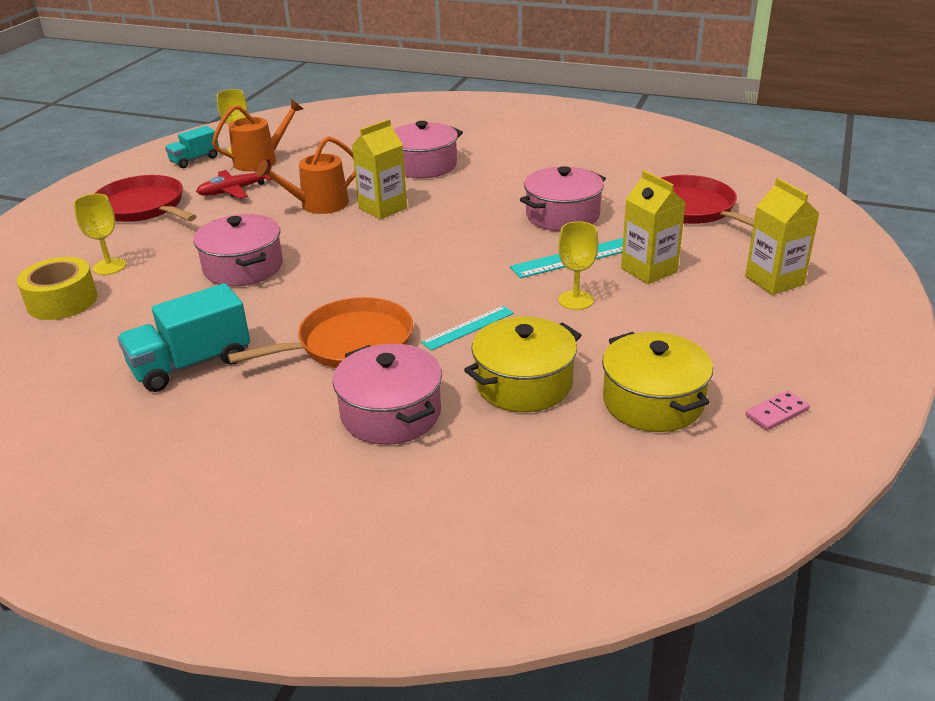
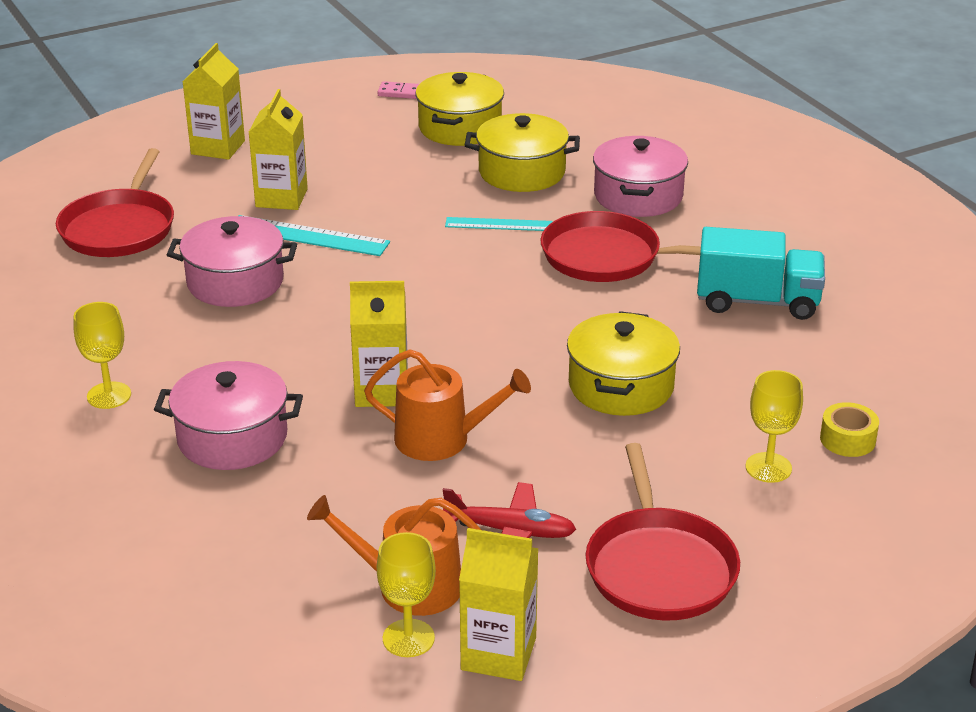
camera: 140 degrees left, 0 degrees up
yellow tape [17,257,97,320] -> yellow tape [820,402,879,457], size x0.62
turquoise truck [165,126,219,168] -> yellow carton [459,528,539,681]
pink pot [194,214,283,287] -> yellow pot [567,311,680,416]
orange pan [228,297,413,368] -> red pan [541,211,701,282]
yellow goblet [558,221,599,310] -> yellow goblet moved to [74,302,131,409]

